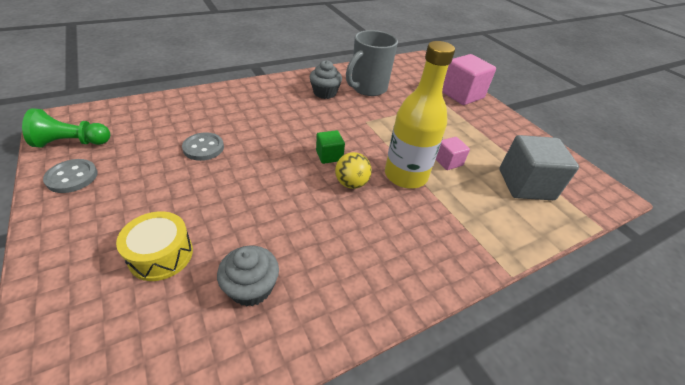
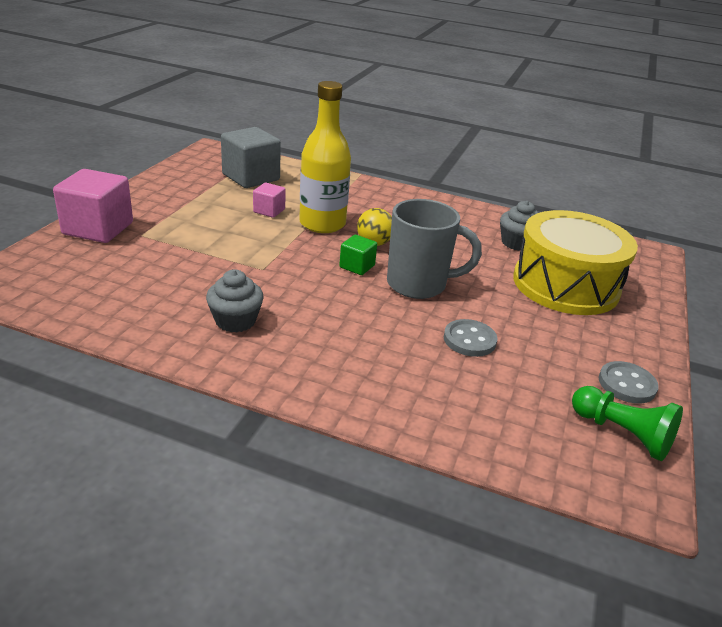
camera: 130 degrees left, 10 degrees down
yellow drum [116,211,193,281] -> yellow drum [513,210,638,315], size x2.01
grey mug [346,30,398,96] -> grey mug moved to [387,199,482,299]

